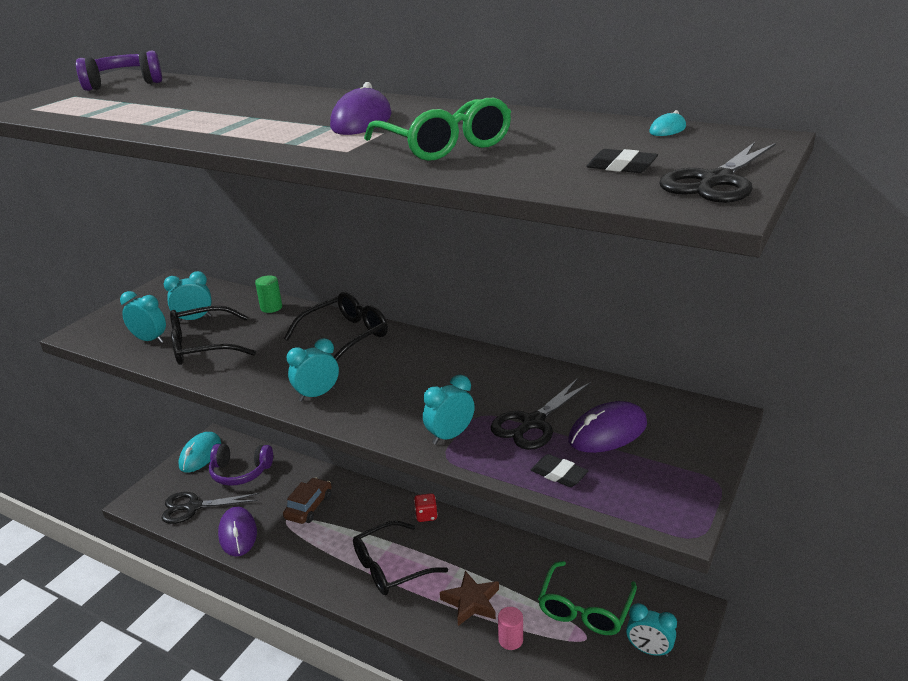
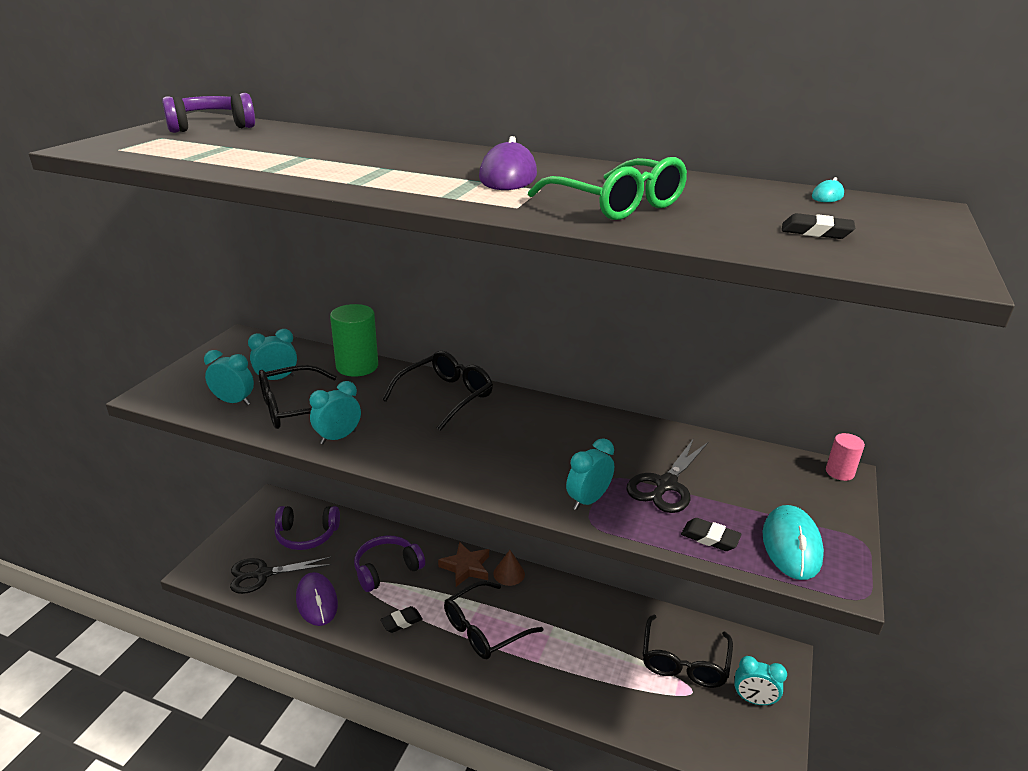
camera: 10 degrees left, 0 degrees up
turquoise mouse [178,432,221,473] -> turquoise mouse moved to [763,505,824,580]
green cylinder [255,275,282,313] -> green cylinder [330,304,378,377], size x1.85
brown car [283,478,332,524] -> purple headphones [354,535,425,592]
turquoise clock [287,338,339,401] -> turquoise clock moved to [310,381,361,444]
red dice [414,493,438,522] -> brown cone [493,550,525,586]
brown star [440,571,499,626] -> brown star moved to [438,542,489,587]
pink cylinder [498,607,523,650] -> pink cylinder moved to [826,433,865,481]
green glasses [538,561,637,635] -> black glasses [643,614,733,688]
purple mouse [568,401,647,453] -> none
black scissors [660,142,776,203] -> none
none -> black eraser [380,606,423,633]

